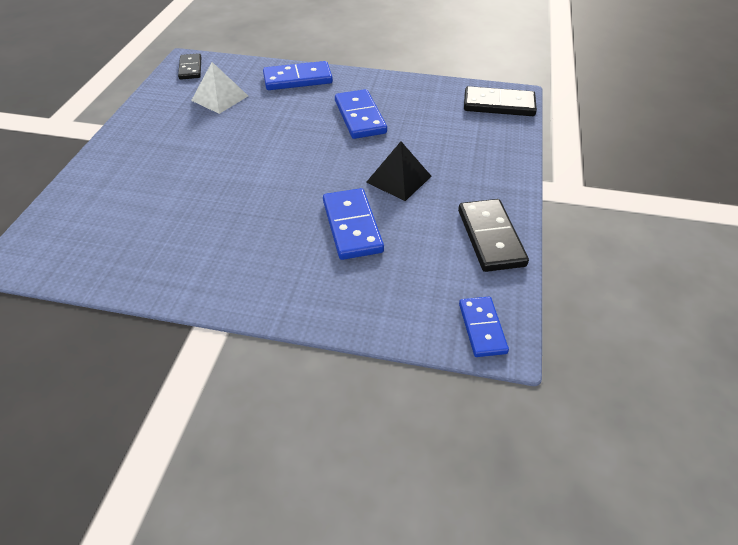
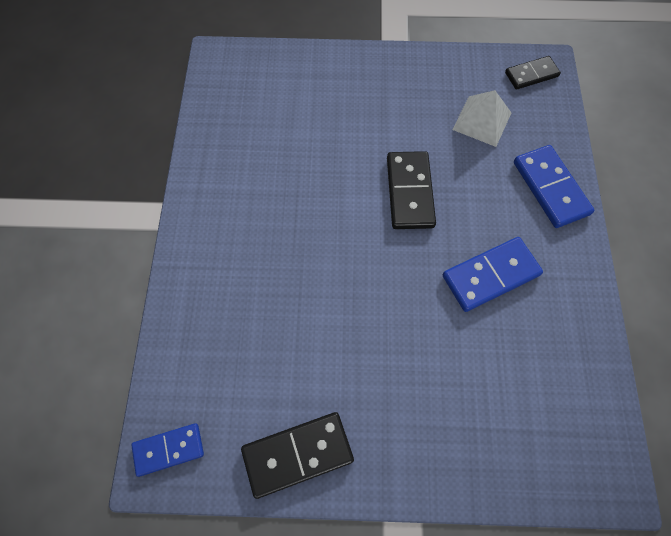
camera: 80 degrees right, 20 degrees up
blue domino [323,188,384,260] -> none
black pyramid [366,141,432,201] -> none
black domino [464,86,537,116] -> black domino moved to [387,151,436,229]

